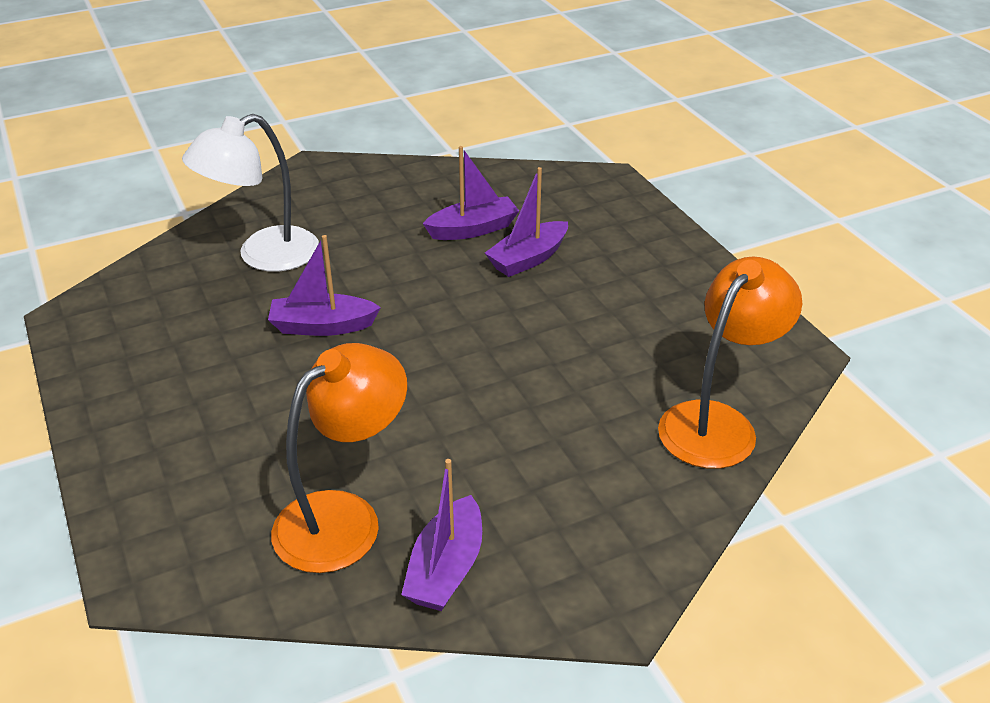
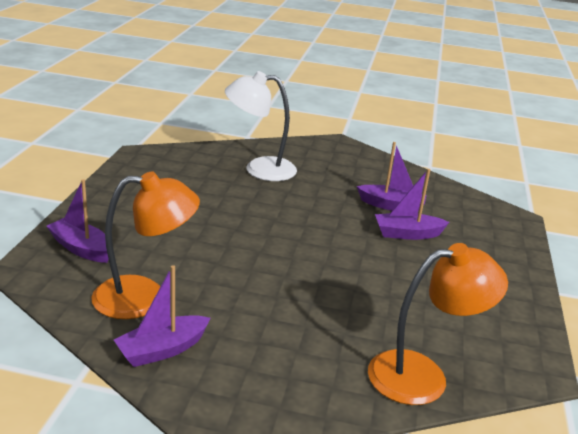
camera: 35 degrees right, 10 degrees down
purple boat [268,235,381,336] -> purple boat moved to [47,179,109,263]

